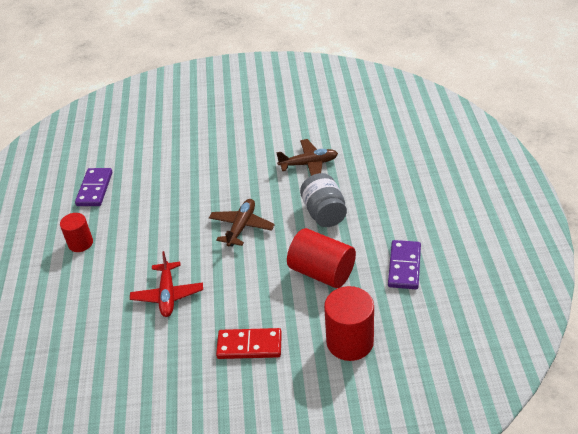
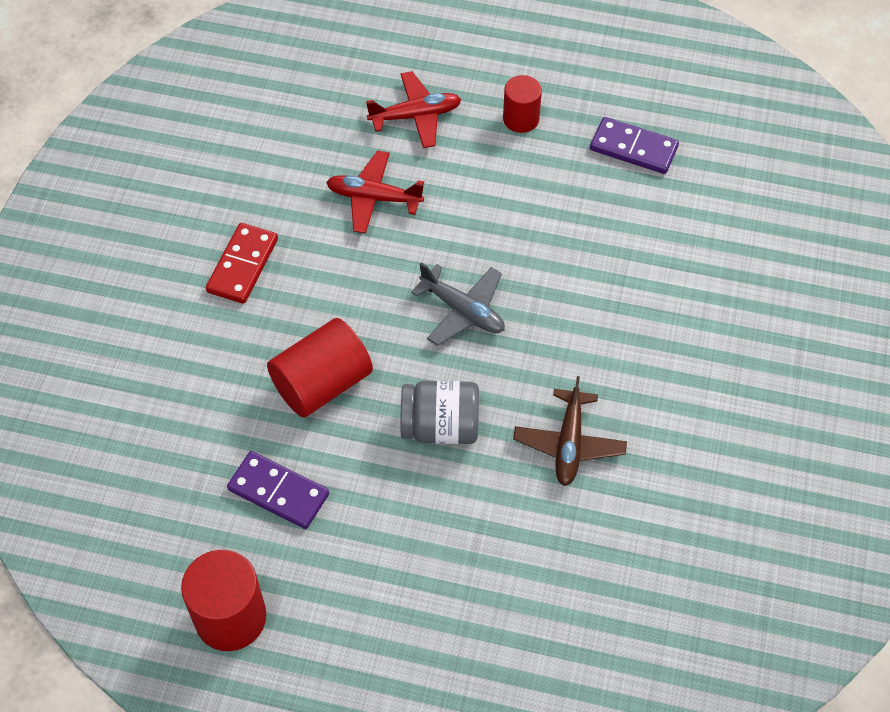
camera: 105 degrees right, 15 degrees up
brown plane [209,199,275,247] -> grey plane [411,262,505,346]
red cylinder [324,286,374,361] -> red cylinder moved to [181,550,266,651]
none -> red plane [366,71,461,148]

